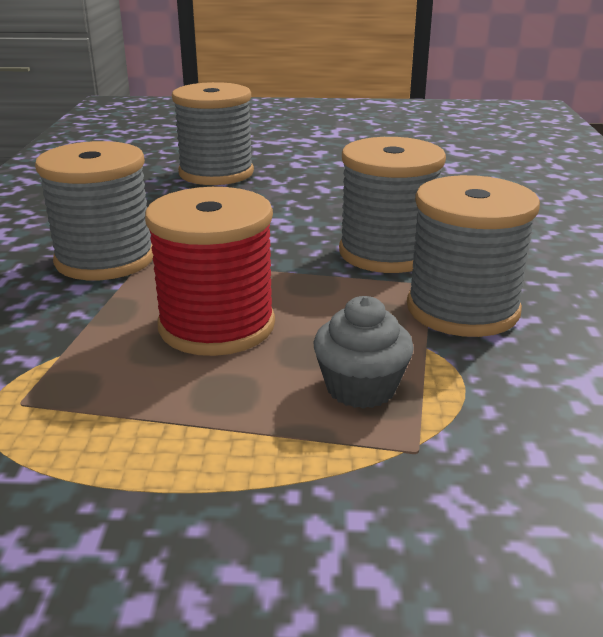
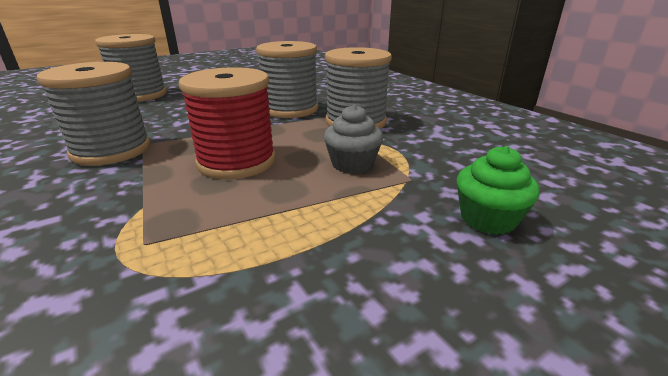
camera: 35 degrees left, 0 degrees up
none -> green cupcake [456,146,540,235]

